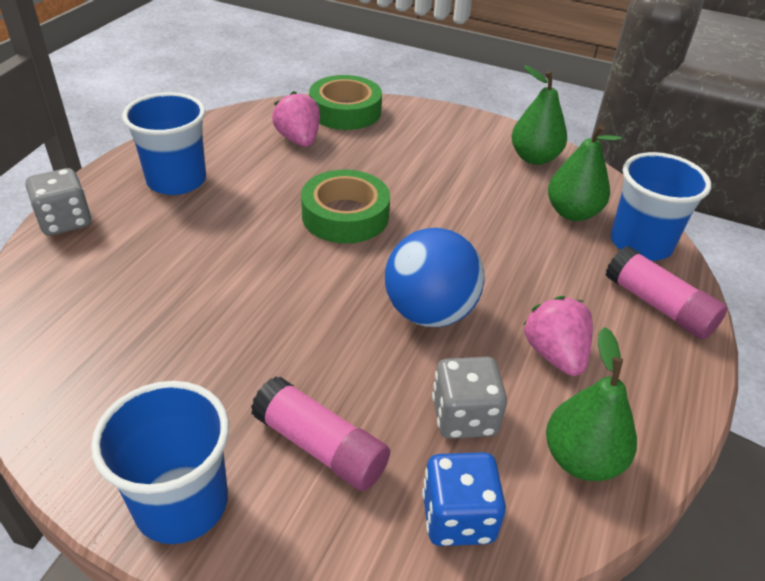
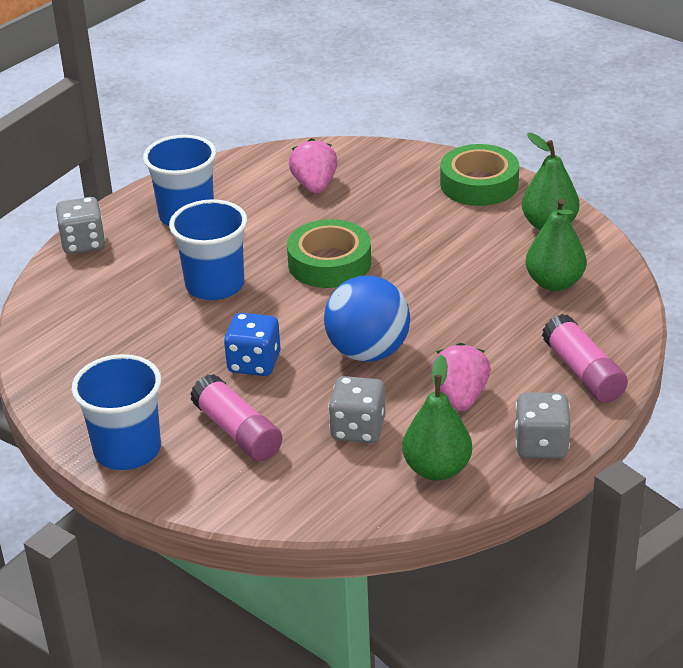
camera: 20 degrees right, 5 degrees down
green tape [309,75,382,130] -> green tape moved to [440,144,519,206]
blue dice [422,452,506,546] -> blue dice moved to [224,313,281,376]
blue cup [611,152,711,261] -> blue cup moved to [169,199,247,300]
none -> grey dice [515,392,570,459]

